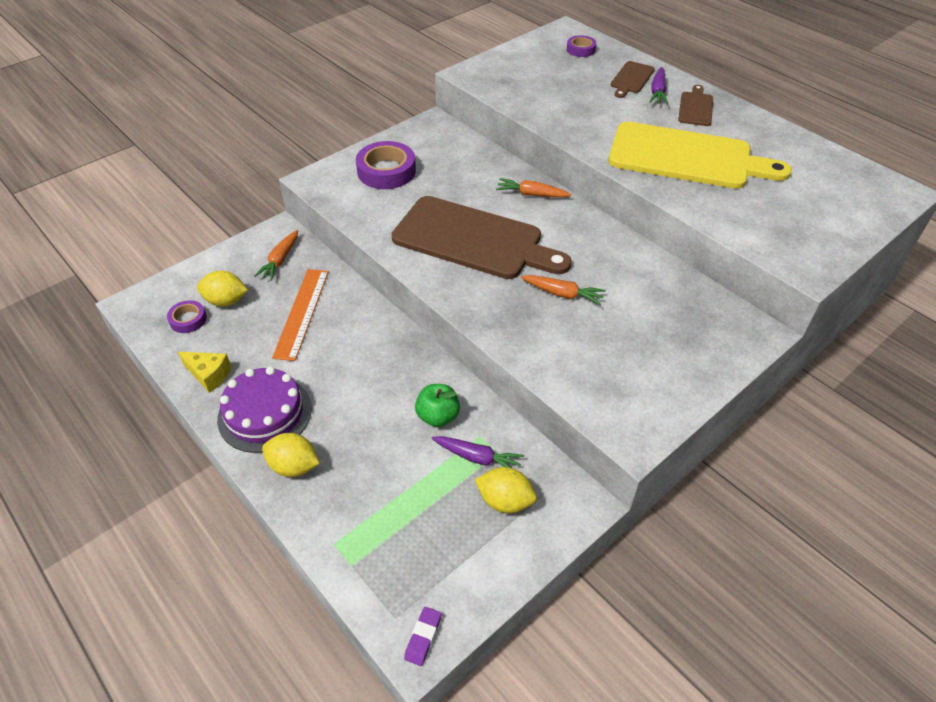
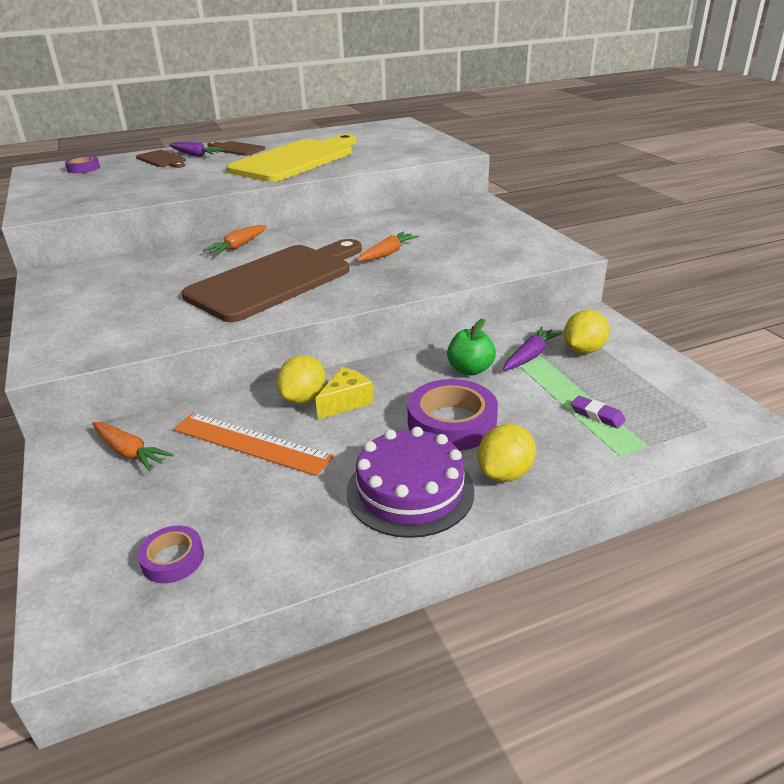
camera: 70 degrees left, 15 degrees down
yellow cheese [178,352,232,393] -> yellow cheese moved to [315,367,374,419]
yellow lemon [197,271,248,307] -> yellow lemon moved to [276,355,326,404]
purple tape [356,141,416,189] -> purple tape moved to [407,379,498,451]
purple eraser [404,607,441,666] -> purple eraser moved to [571,396,626,428]

